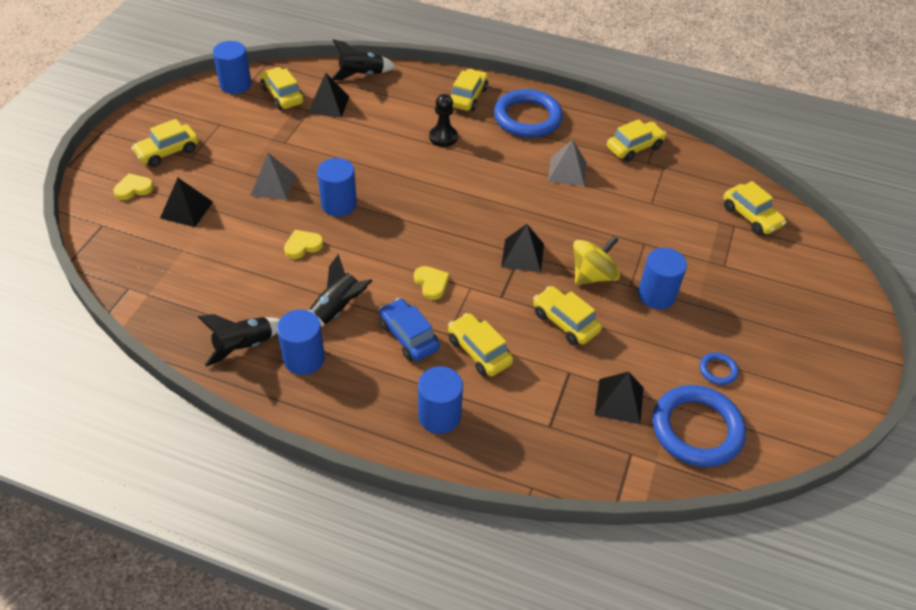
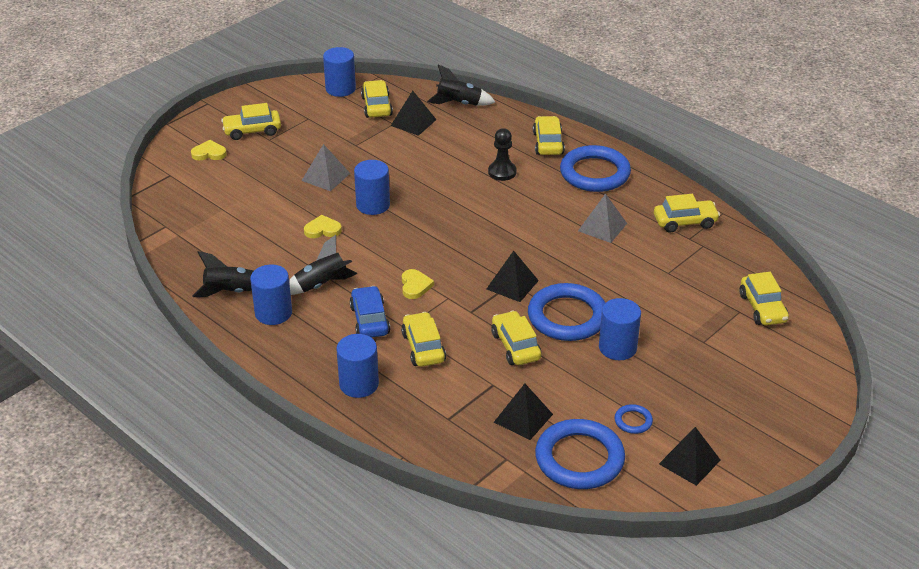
camera: 25 degrees right, 10 degrees down
black pyramid [160,178,213,227] -> black pyramid moved to [659,427,720,486]
yellow car [449,69,488,111] -> yellow car turned 45 degrees counterclockwise [533,116,565,155]
yellow spinning top [573,236,620,285] -> blue ring [528,283,605,341]

